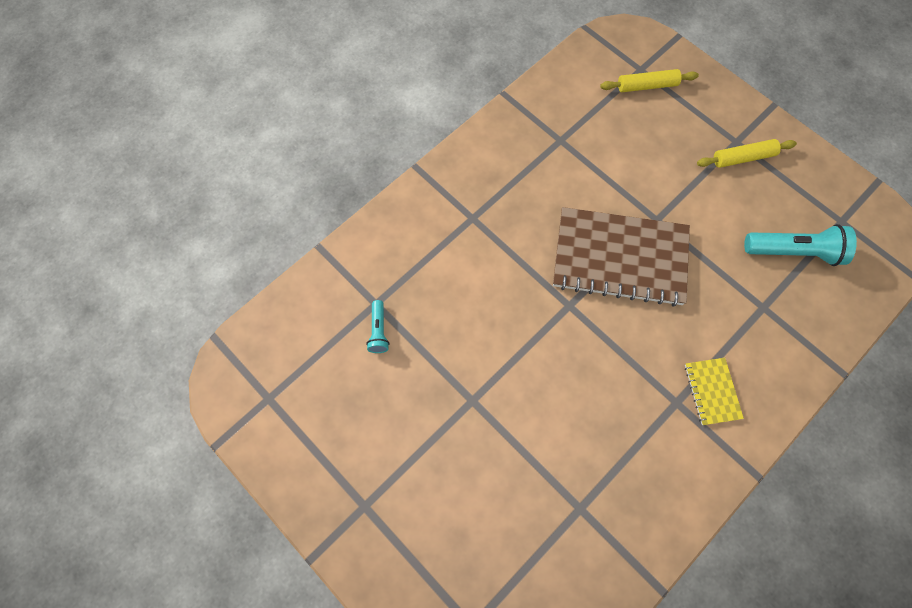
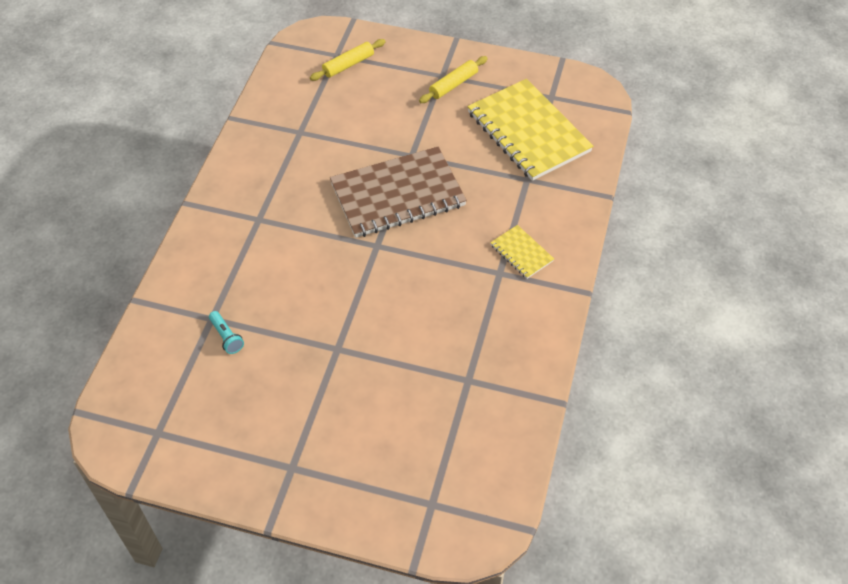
camera: 30 degrees left, 15 degrees down
turquoise flashlight [744,224,857,266] -> yellow notebook [468,79,593,181]

